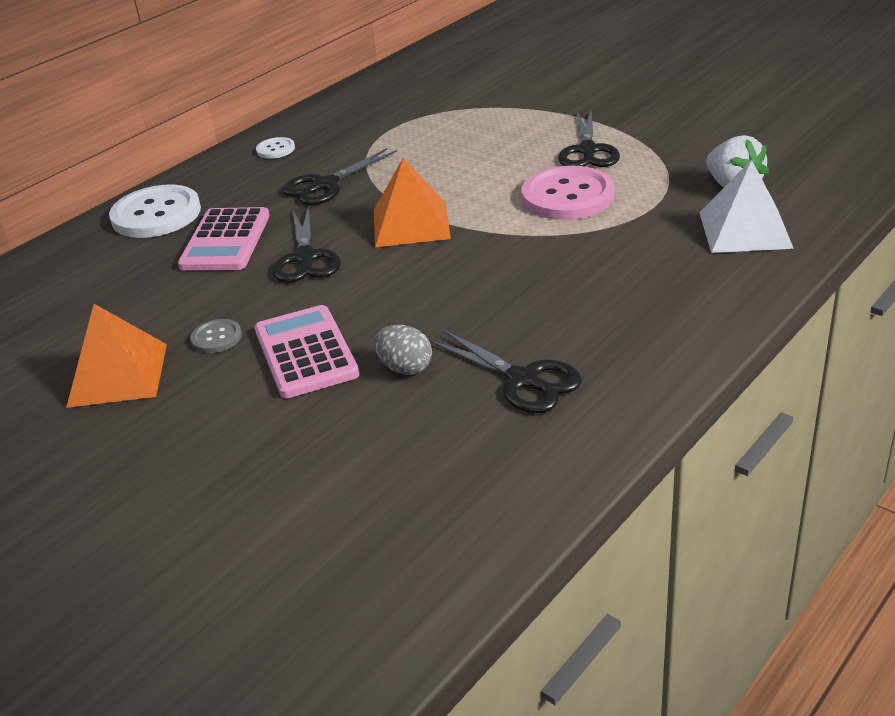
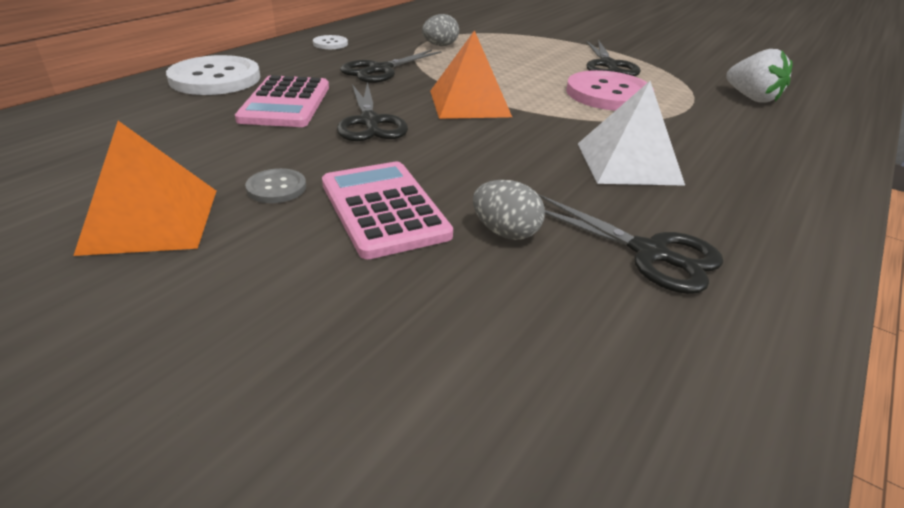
camera: 10 degrees left, 0 degrees up
white pyramid [700,159,794,253] -> white pyramid moved to [578,81,685,186]
none -> grey egg [422,14,459,46]

